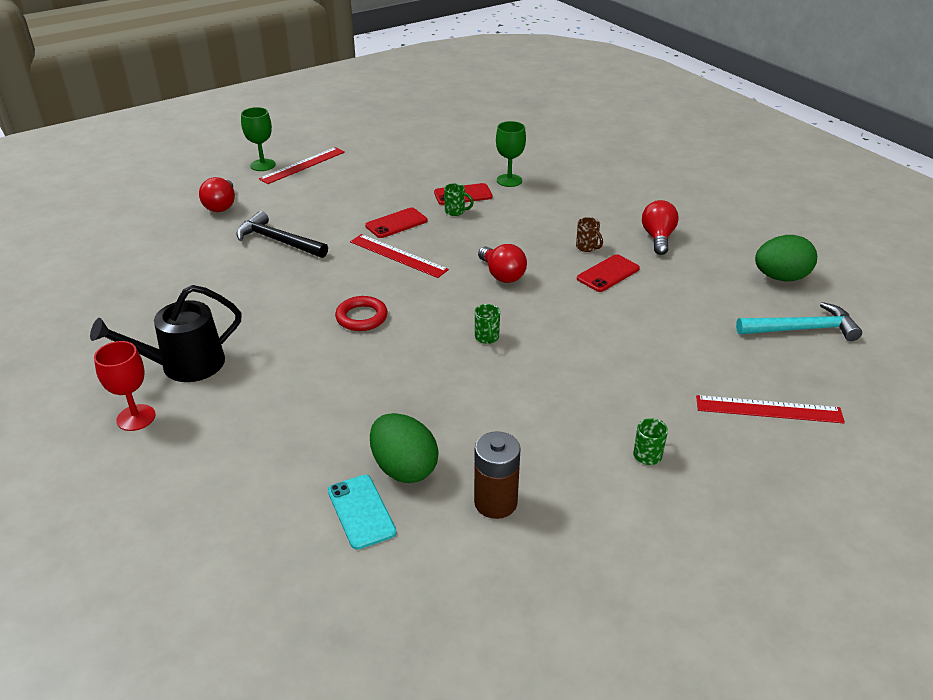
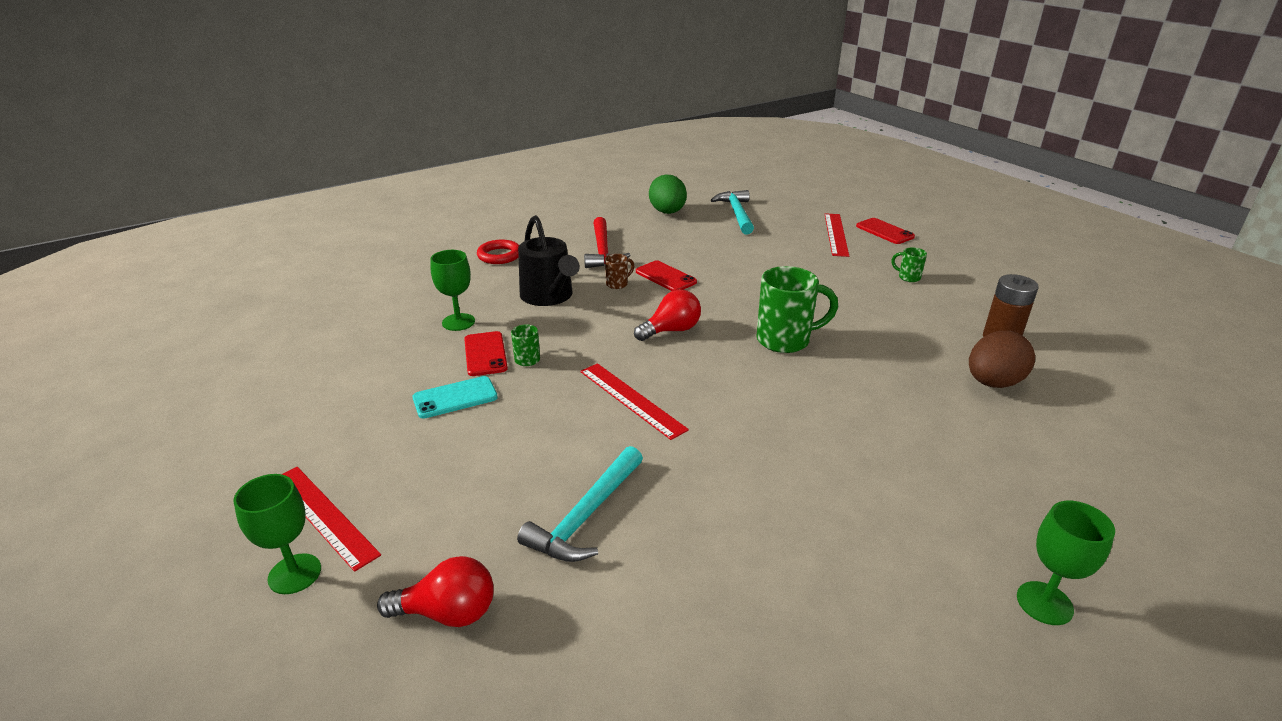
camera: 90 degrees left, 5 degrees down
black watering can [90,285,242,382] -> black watering can moved to [518,215,580,306]
red goblet [94,341,156,431] -> green goblet [1017,501,1115,625]
black hammer [236,211,328,258] -> turquoise hammer [517,446,643,562]
turquoise phone [328,475,397,550] -> turquoise phone moved to [412,376,498,419]
red ring [335,296,388,331] -> red ring moved to [477,240,519,264]
red ruler [350,234,449,278] -> red ruler turned 75 degrees counterclockwise [580,363,689,440]
red phone [365,208,427,238] -> red phone moved to [856,218,915,244]
green egg [370,413,439,483] -> brown egg [969,331,1035,388]
green mug [475,304,500,344] -> green mug [756,266,838,353], size x2.13
red light bulb [642,200,679,255] -> red hammer [584,217,631,268]

